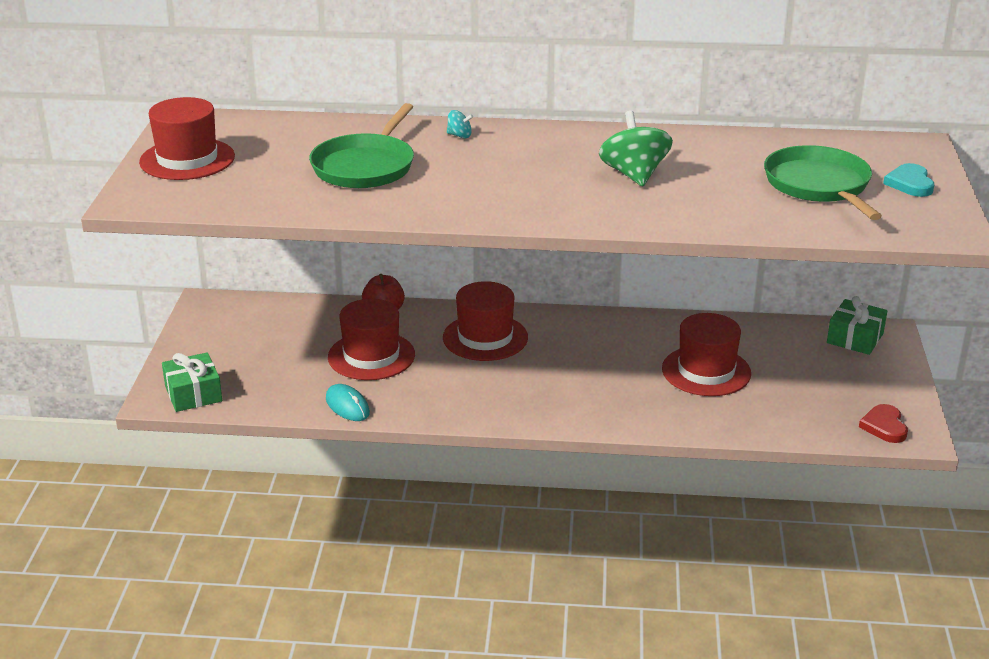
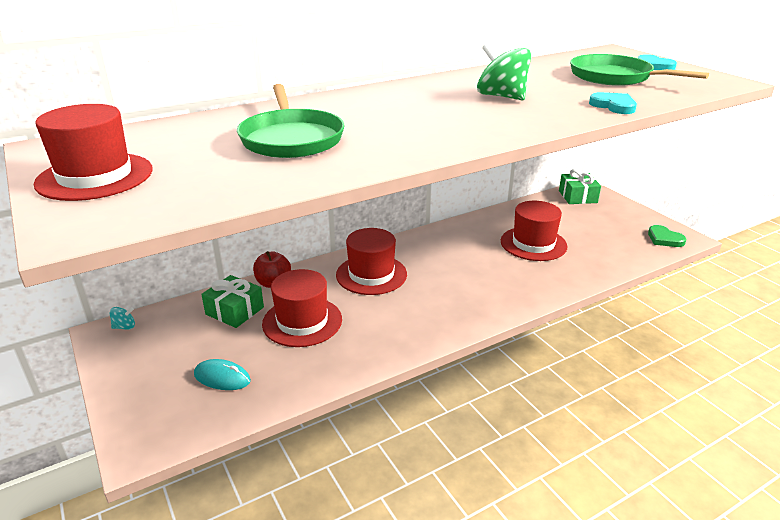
camera: 35 degrees left, 0 degrees up
green gift [162,352,222,412] -> green gift moved to [201,275,264,328]
turquoise mouse [326,384,370,421] -> turquoise mouse moved to [194,359,251,390]
turquoise spinning top [447,110,473,139] -> turquoise spinning top moved to [110,307,135,330]
red heart [859,404,908,443] -> green heart [648,225,686,247]
none -> turquoise heart [589,92,637,114]

